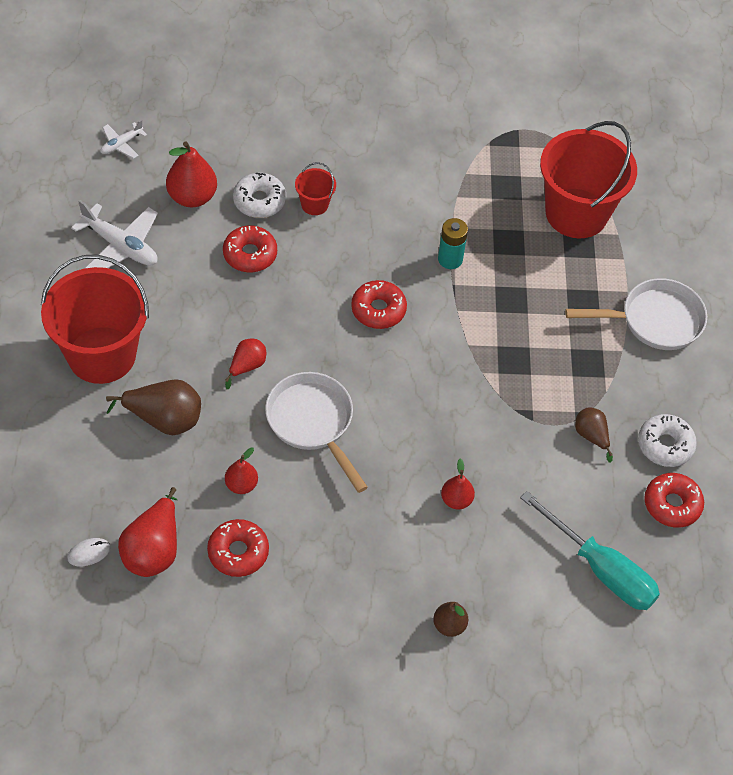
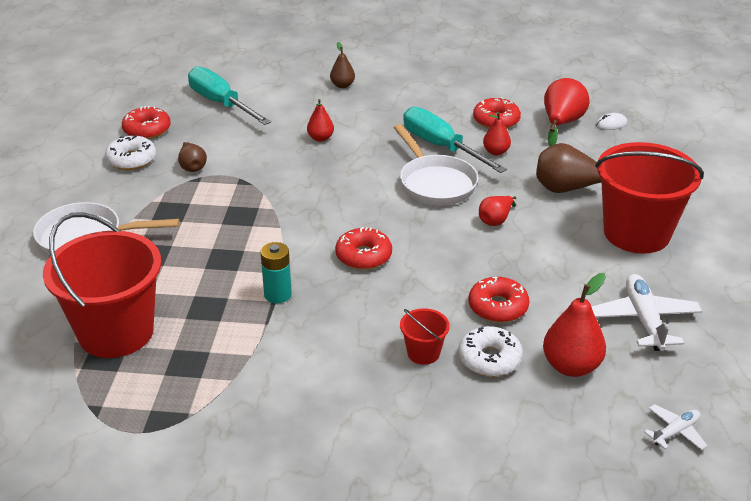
camera: 170 degrees left, 20 degrees down
white plane [71,200,158,269] -> white plane turned 45 degrees clockwise [592,274,702,351]
none -> turquoise screwdriver [403,107,507,173]

